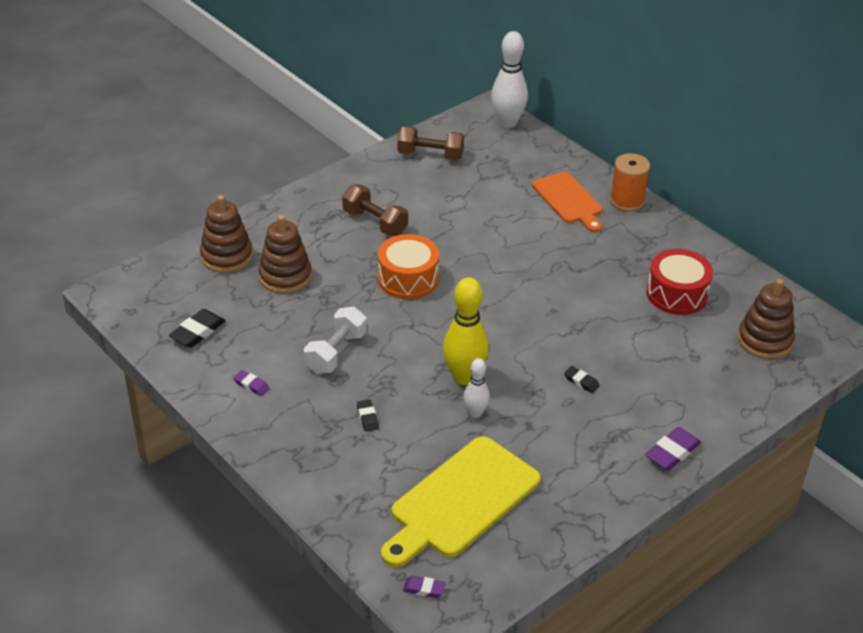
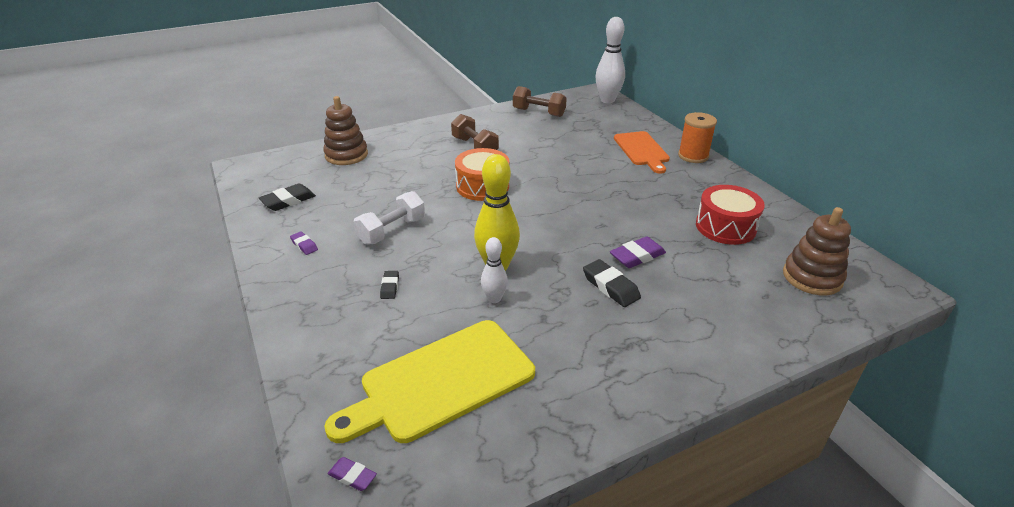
camera: 15 degrees right, 5 degrees down
brown stacking toy [258,215,312,294] -> none
black eraser [564,366,600,393] -> black eraser [583,259,641,307], size x1.71
purple eraser [645,427,701,470] -> purple eraser moved to [610,237,666,268]

